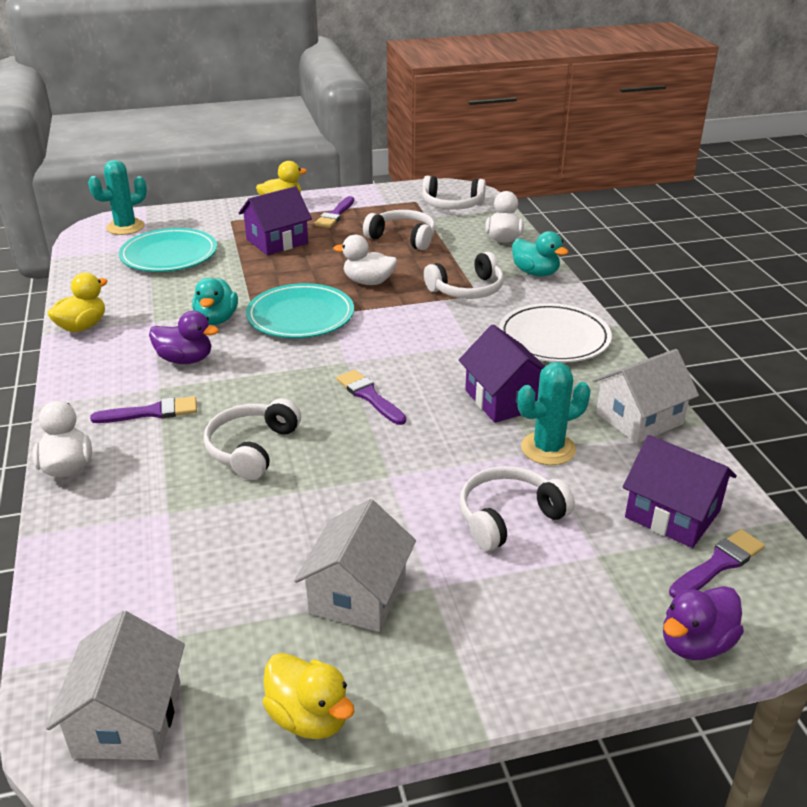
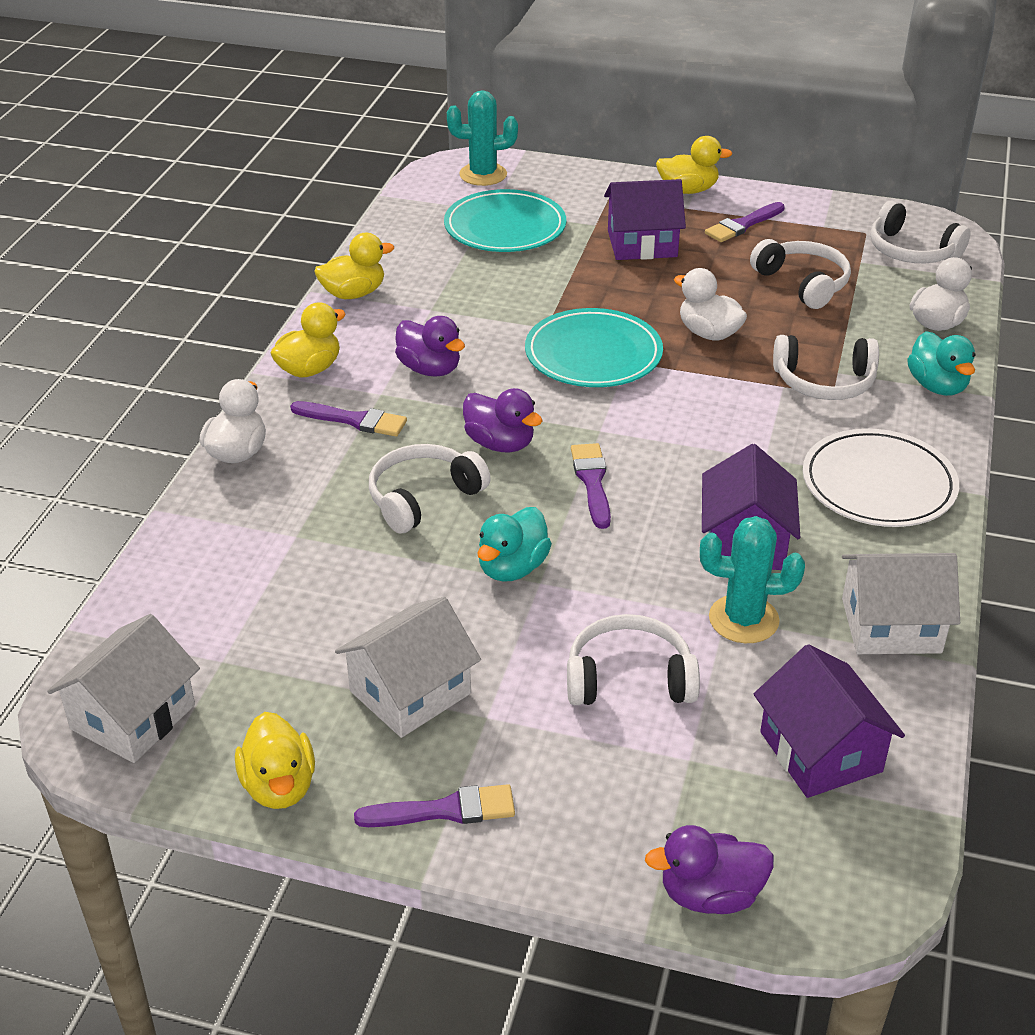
camera: 30 degrees right, 5 degrees up
turquoise duck [192,278,238,325] -> turquoise duck moved to [477,507,552,582]
purple brush [669,529,765,598] -> purple brush moved to [354,784,515,827]
none -> yellow duck [271,302,346,377]
none -> purple duck [463,388,543,453]

